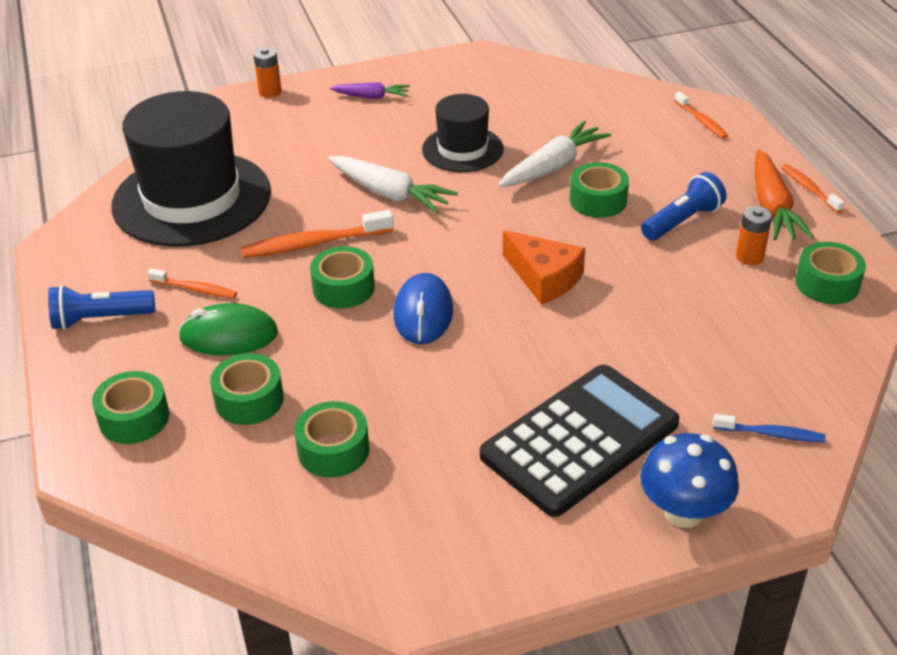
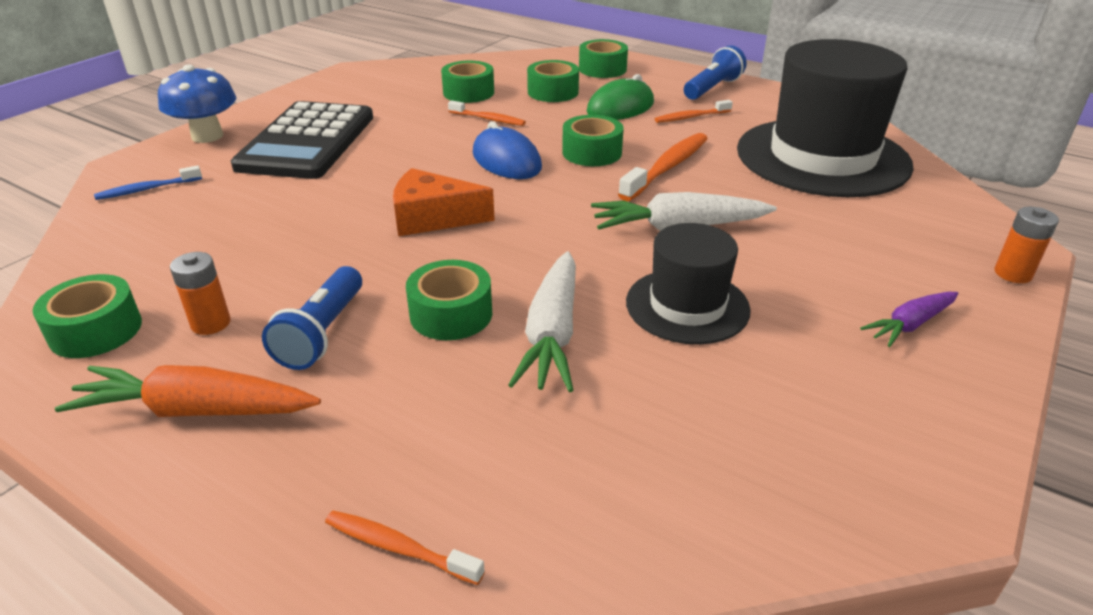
camera: 140 degrees right, 5 degrees down
orange carrot [754,149,814,240] -> orange carrot turned 45 degrees counterclockwise [55,365,321,417]
orange toothbrush [781,164,845,213] -> orange toothbrush moved to [448,100,526,126]

